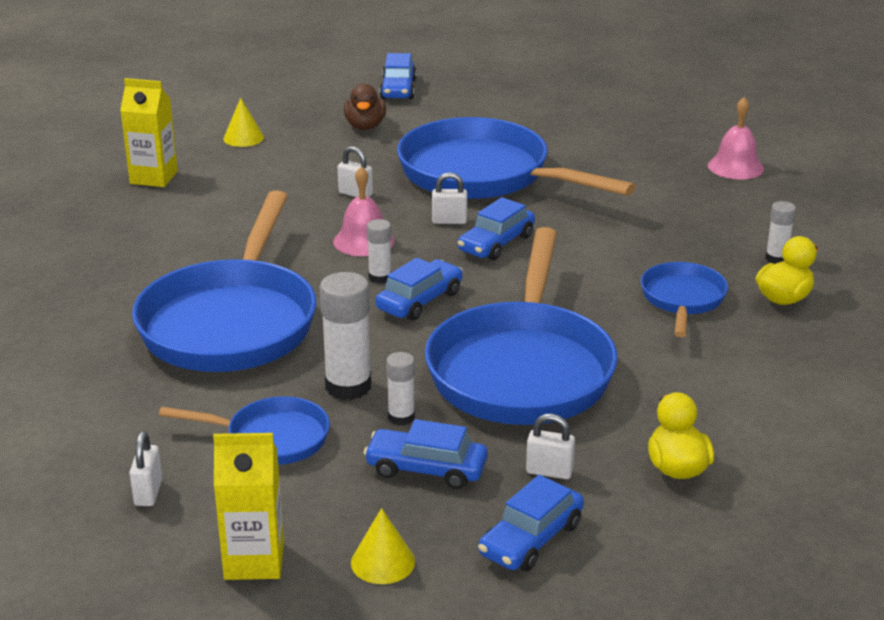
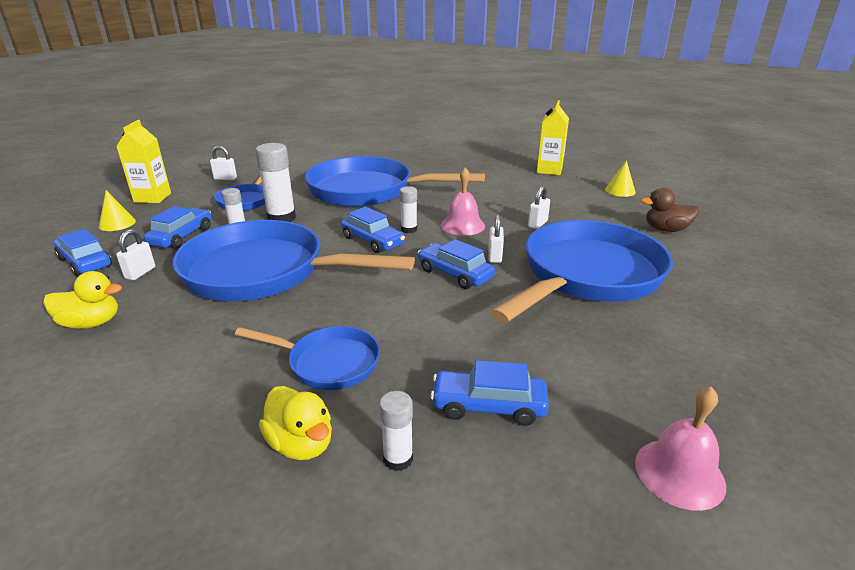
camera: 95 degrees right, 0 degrees up
blue car [380,53,416,99] -> blue car moved to [430,360,549,426]

